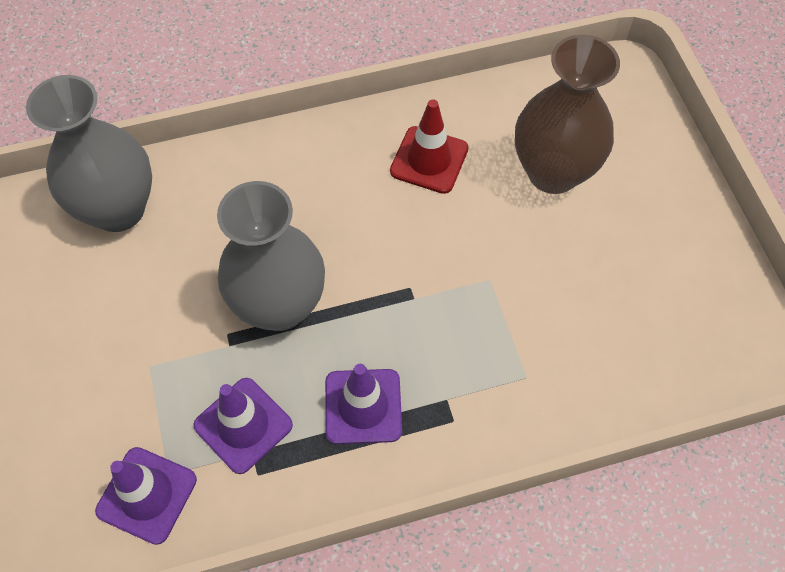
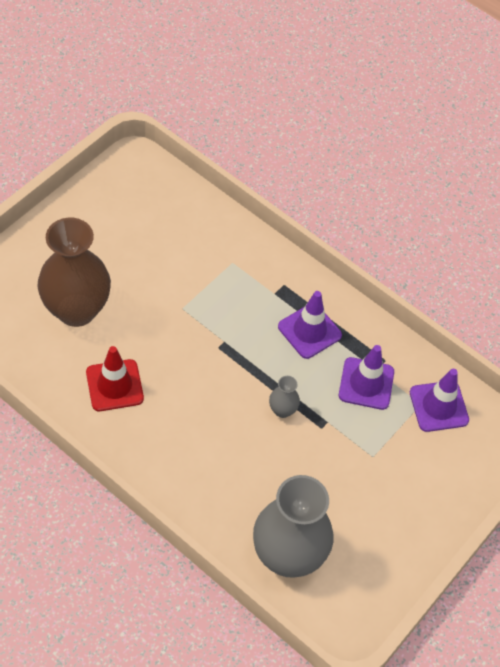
camera: 130 degrees left, 5 degrees down
grey vase [217,181,325,331] -> grey vase [269,376,300,418], size x0.42

